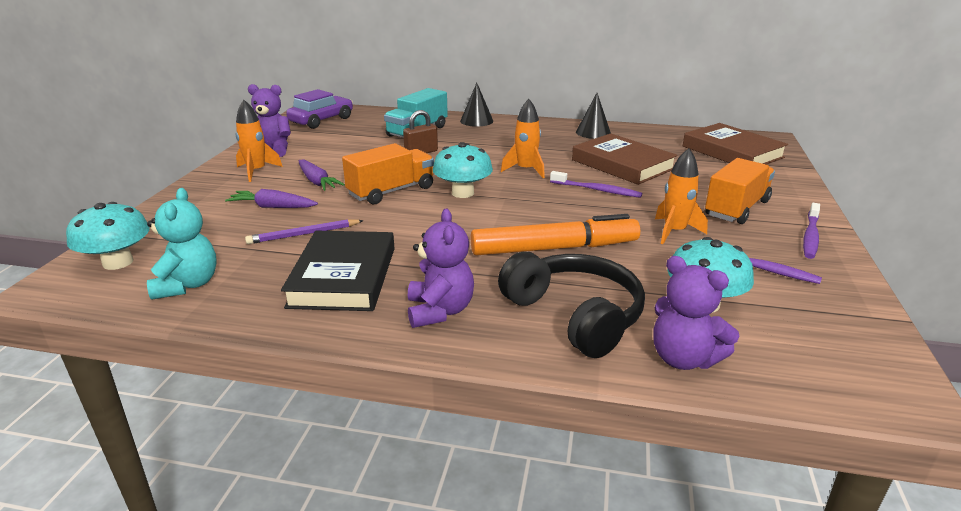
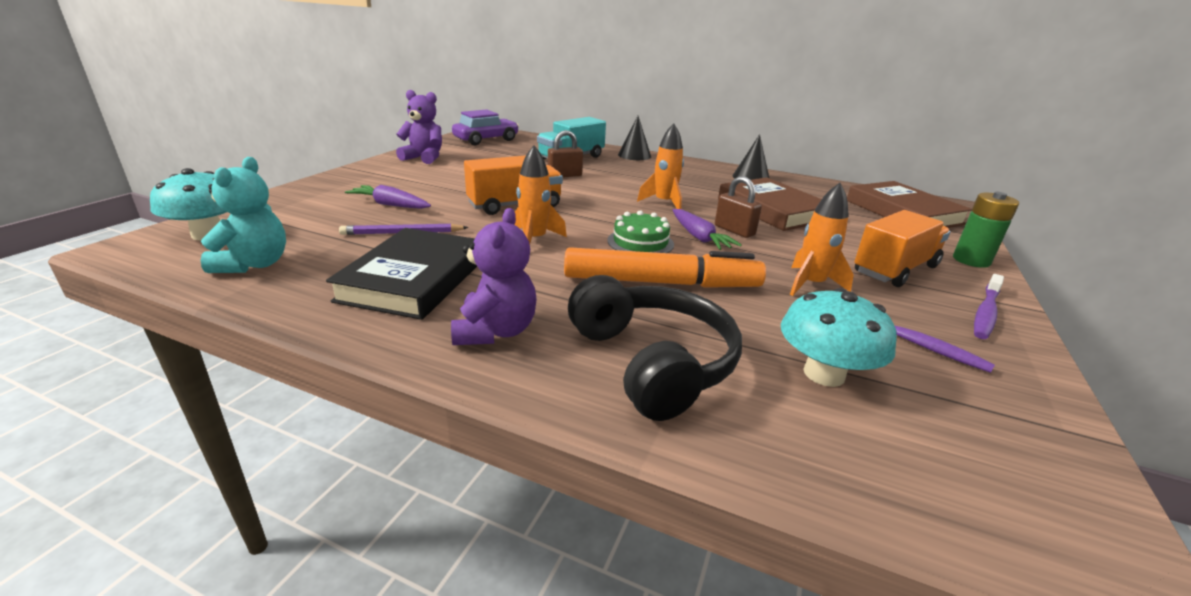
camera: 10 degrees right, 0 degrees up
orange rocket [236,100,283,182] -> orange rocket moved to [515,145,567,244]
purple carrot [299,159,345,191] -> purple carrot moved to [673,209,742,250]
turquoise mushroom [433,142,493,198] -> none
purple toothbrush [550,171,642,198] -> brown padlock [715,176,762,238]
purple teddy bear [654,256,740,370] -> none
none -> green cake [607,210,674,253]
none -> green battery [953,192,1019,268]

